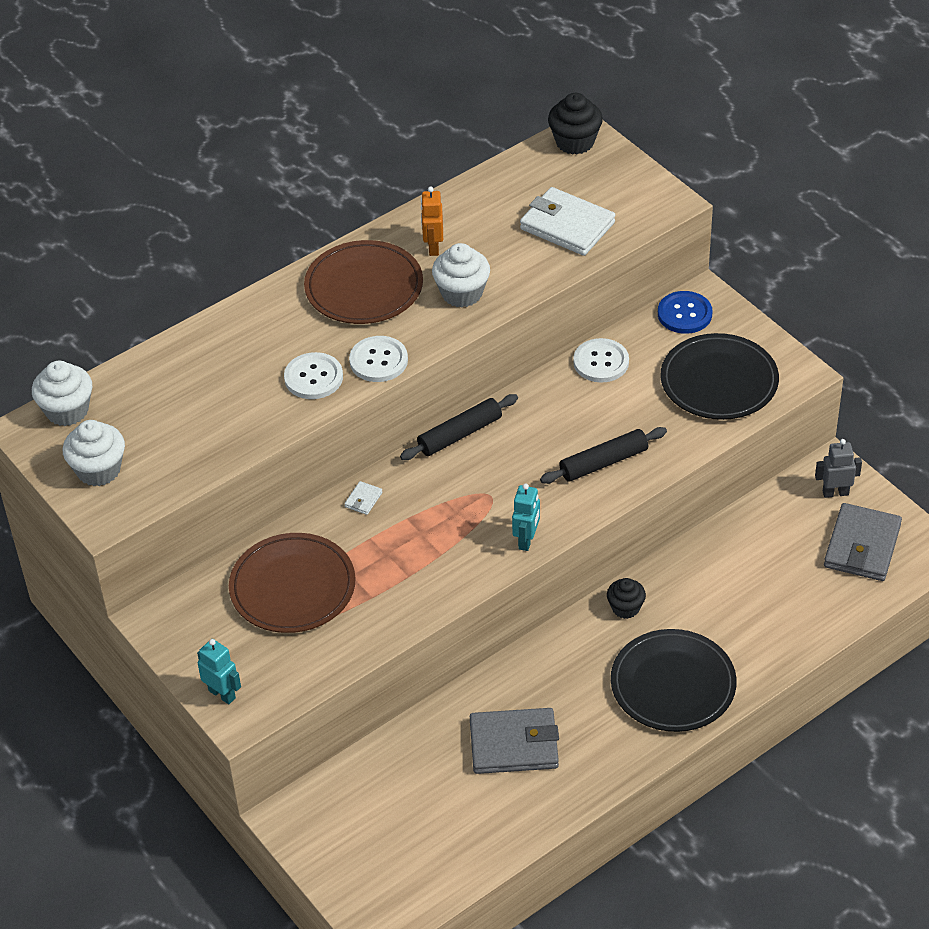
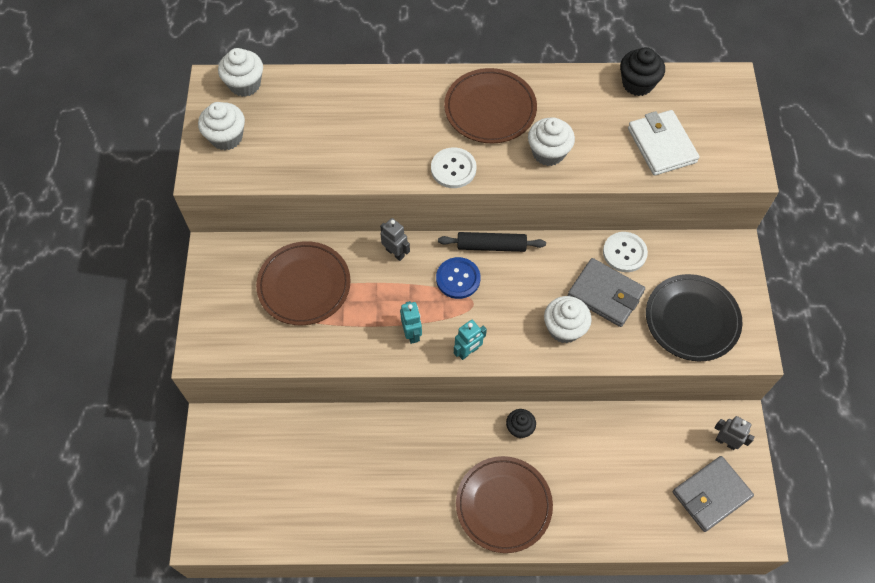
camera: 35 degrees right, 15 degrees up
turquoise robot [197,639,241,704] -> turquoise robot moved to [400,301,422,344]
white button [284,352,343,399] -> none
white wallet [344,481,382,515] -> grey robot [380,218,410,261]
orange robot [421,186,443,256] -> none
grey wallet [470,708,559,774] -> grey wallet moved to [567,258,645,327]
black rolling pin [540,427,667,484] -> white cupcake [544,296,592,343]
black cupcake [548,93,603,155] -> black cupcake moved to [620,47,665,96]
black plate [611,629,737,732] -> brown plate [456,456,553,553]
blue button [658,291,712,334] -> blue button moved to [436,257,480,299]

